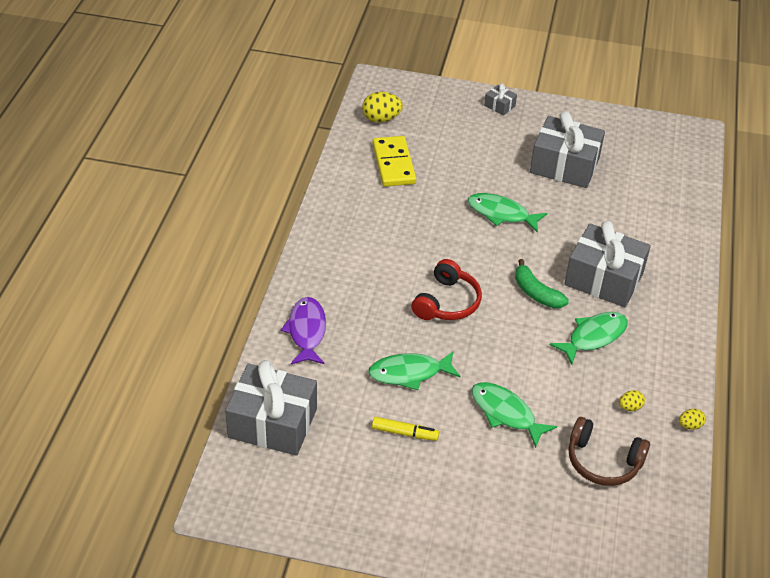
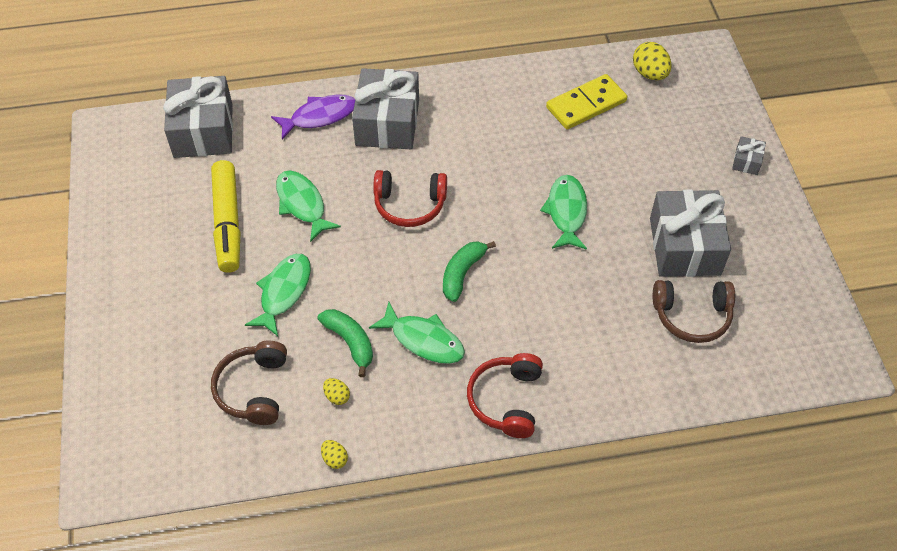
camera: 70 degrees right, 10 degrees up
yellow marker [372,417,439,441] -> yellow marker [211,160,241,273], size x1.95
grey gift [564,221,651,307] -> grey gift moved to [352,68,419,149]
none -> green banana [317,309,373,377]
none -> red headphones [467,353,543,438]
none -> brown headphones [653,280,735,343]

